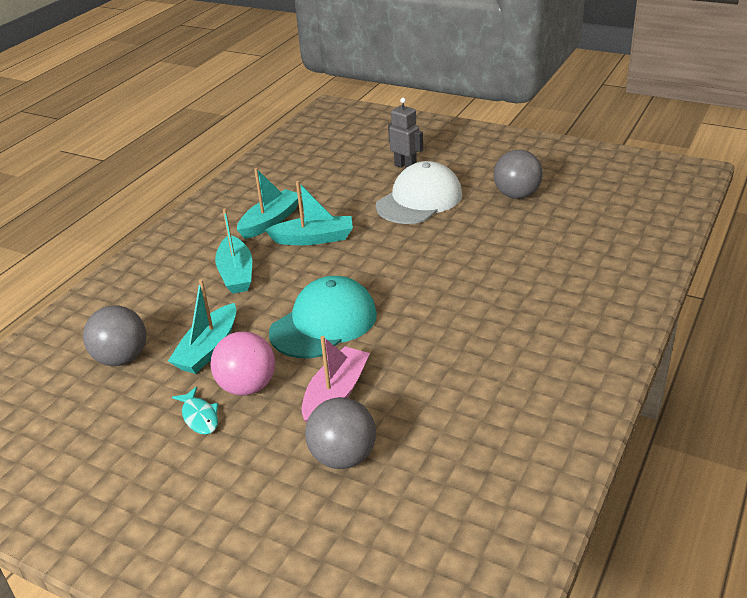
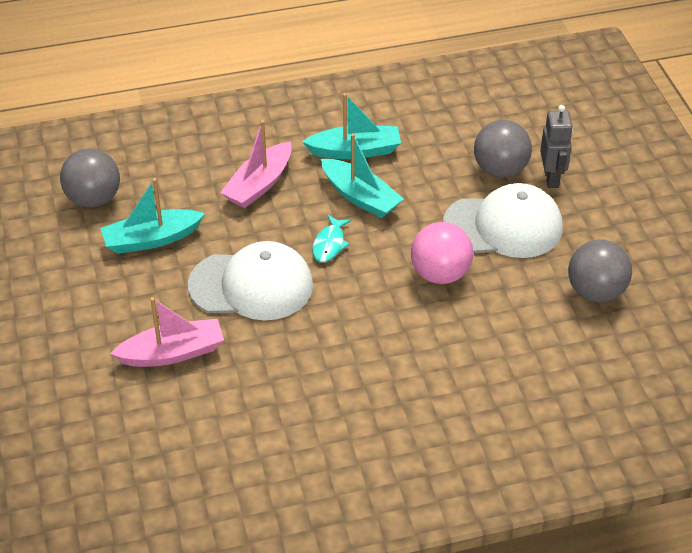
camera: 45 degrees right, 10 degrees up
turquoise fish [172,387,218,435] -> turquoise fish moved to [312,215,351,262]
pink ball [210,331,275,396] -> pink ball moved to [411,222,473,284]
turquoise boat [215,209,252,294] -> pink boat [220,120,292,208]
turquoise cap [269,276,377,358] -> white cap [188,241,313,320]
grey ball [305,397,376,469] -> grey ball moved to [474,120,532,178]

